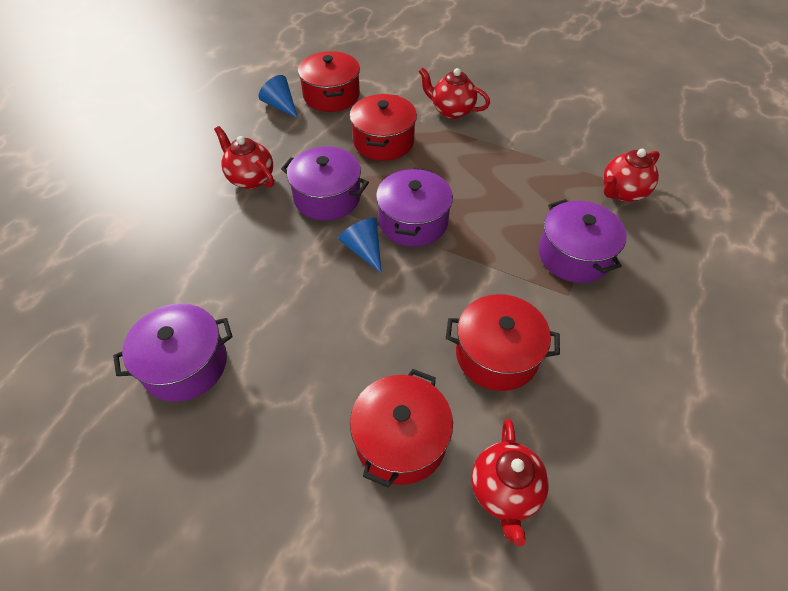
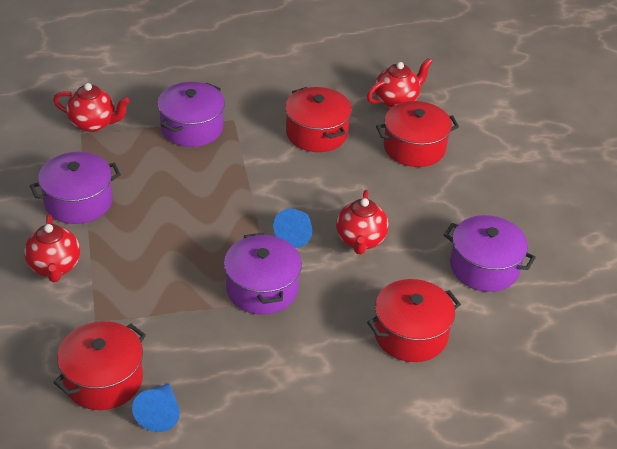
camera: 130 degrees left, 10 degrees down
red teapot [214,126,274,189] -> red teapot moved to [336,190,389,254]
red pot [350,94,417,161] -> red pot moved to [367,279,461,362]
purple pot [376,168,453,247] -> purple pot moved to [30,152,121,224]

